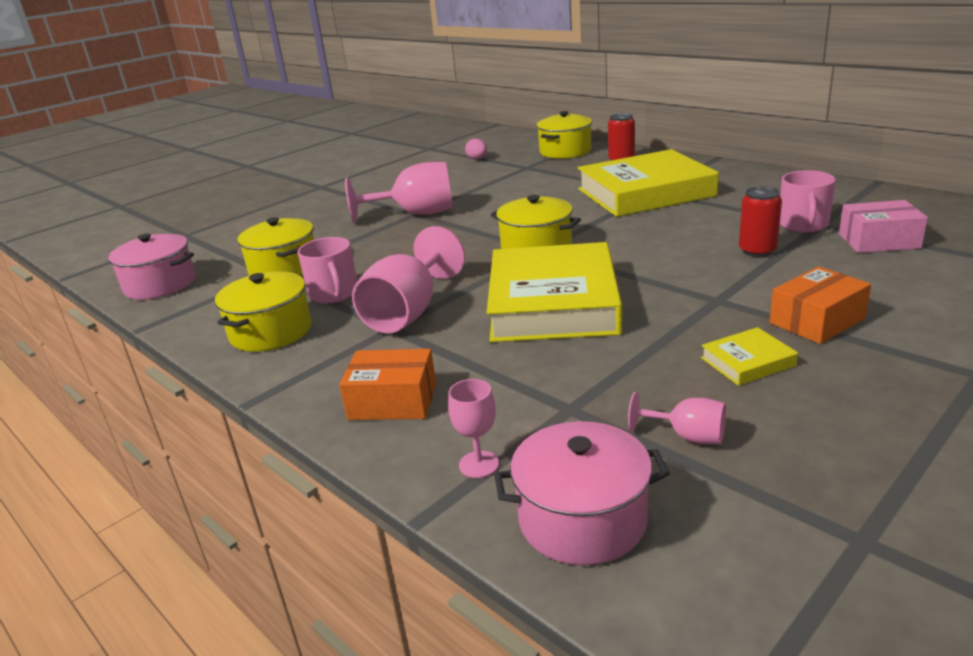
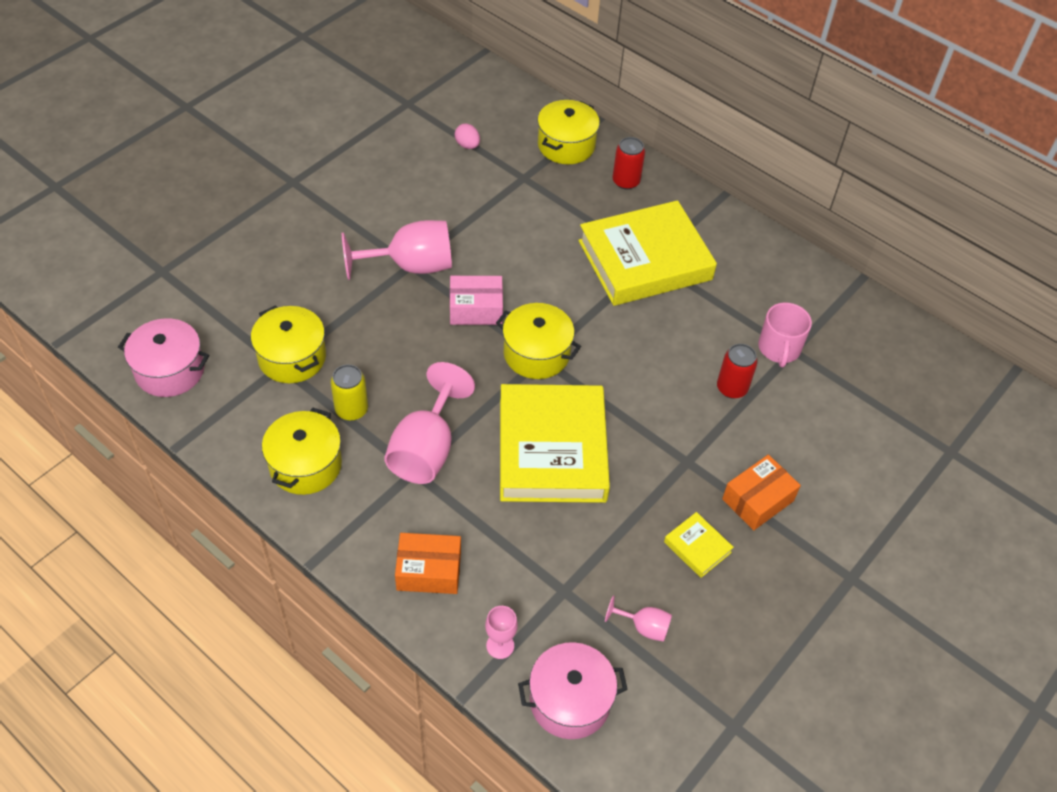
camera: 10 degrees left, 25 degrees up
pink mug [297,237,357,304] -> yellow can [331,364,368,421]
yellow book [701,327,798,386] -> yellow book turned 75 degrees clockwise [664,512,734,578]
pink box [839,200,928,253] -> pink box moved to [450,276,503,325]

